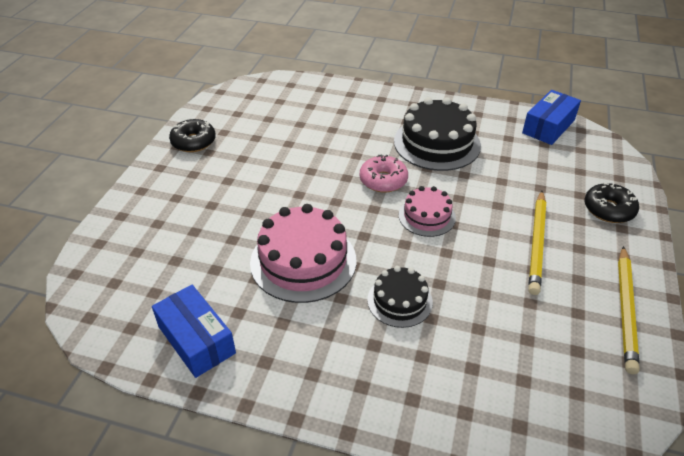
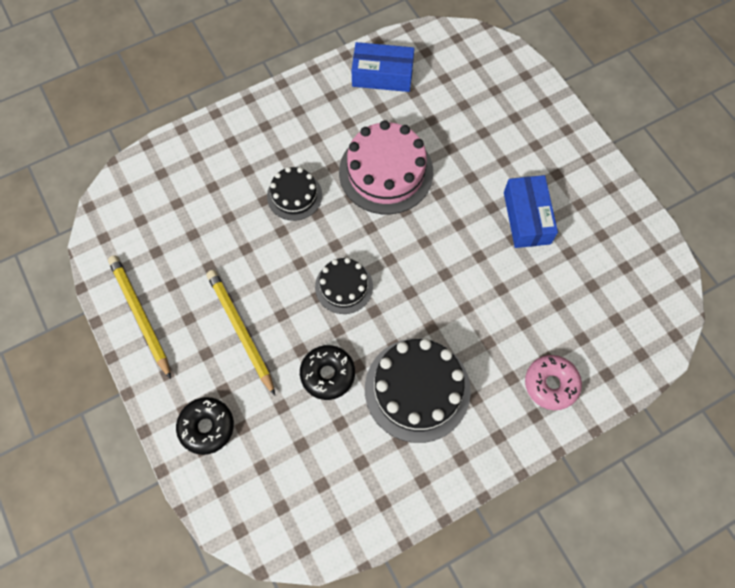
camera: 135 degrees right, 25 degrees up
black donut [169,119,216,152] -> black donut moved to [300,345,355,400]
pink donut [360,154,408,193] -> pink donut moved to [525,355,582,410]
pink cake [399,186,456,237] -> black cake [315,258,373,314]
blue box [522,90,581,145] -> blue box moved to [504,175,558,248]

